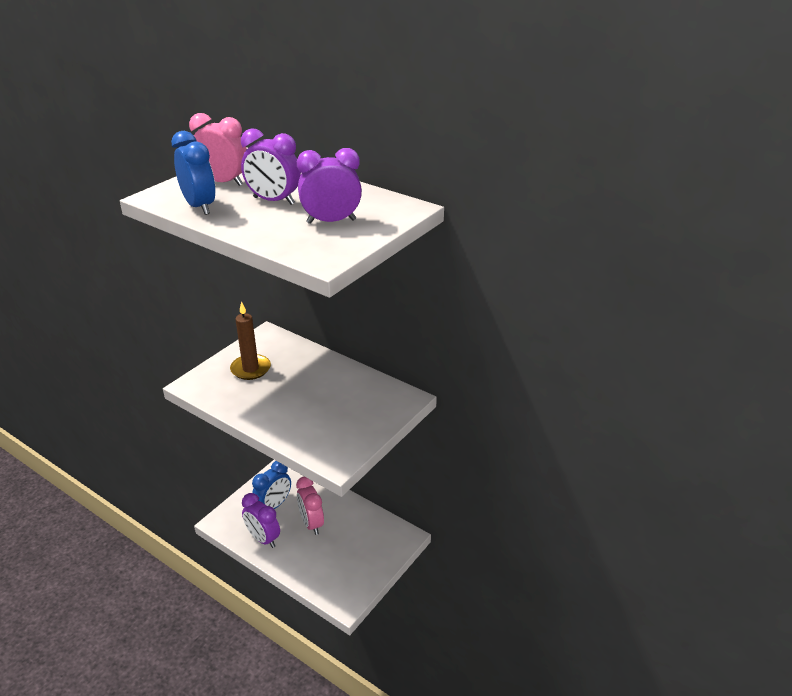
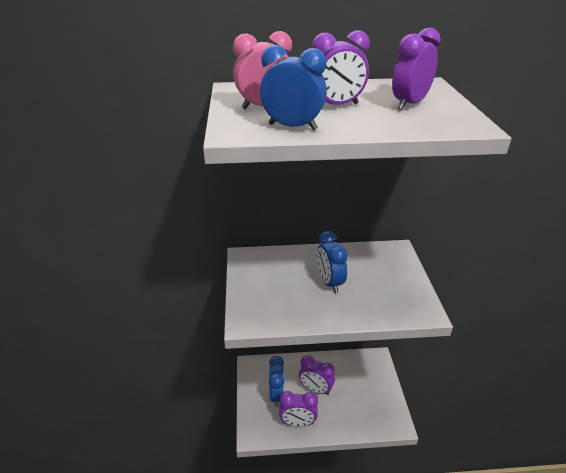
camera: 40 degrees left, 0 degrees up
brown candle [230,302,271,380] -> none
pink clock [296,477,324,535] -> purple clock [299,355,335,395]
none -> blue clock [317,231,348,293]

